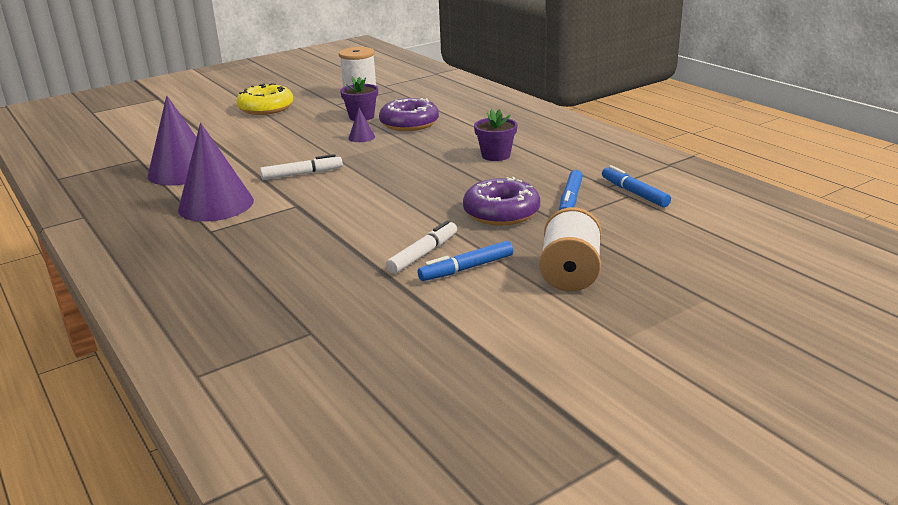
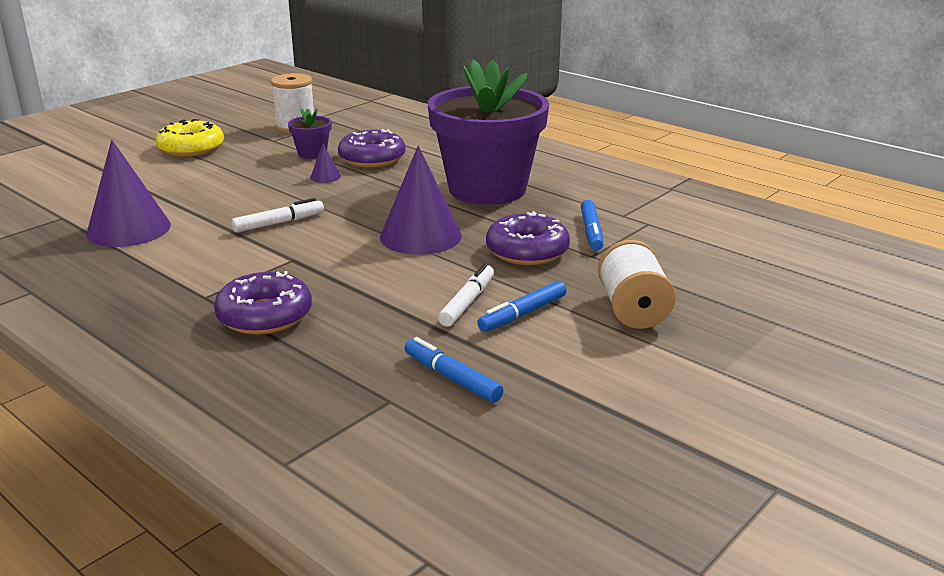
camera: 15 degrees left, 0 degrees up
purple cone [178,123,254,222] -> purple cone moved to [380,146,462,255]
purple flower pot [474,109,517,161] -> purple flower pot [428,60,549,205], size x2.49
blue marker [602,165,671,207] -> blue marker moved to [405,337,504,403]
none -> purple donut [214,271,312,335]

